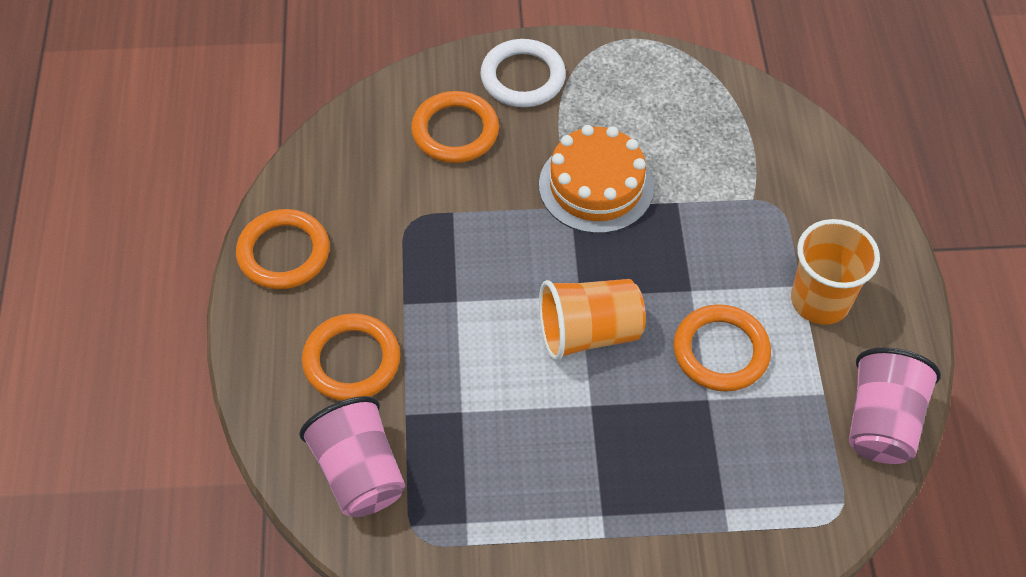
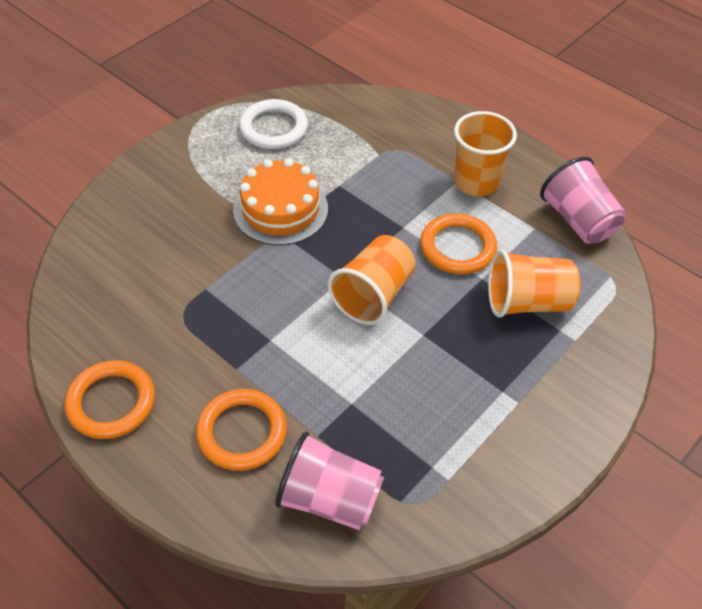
camera: 45 degrees left, 5 degrees down
orange ring [411,91,499,163] -> none
white ring [480,39,566,107] -> white ring moved to [239,99,308,149]
none -> orange cup [488,250,580,318]

